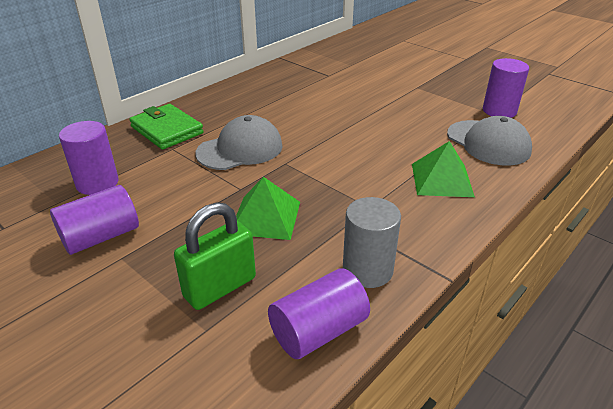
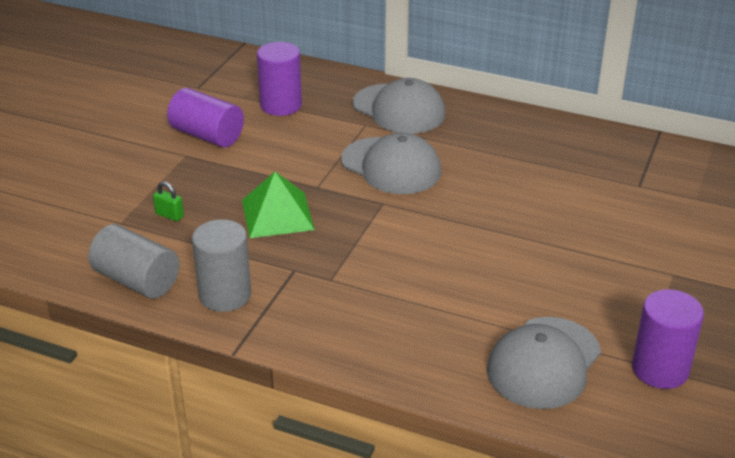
camera: 70 degrees right, 0 degrees up
green wallet [129,104,204,150] -> grey cap [353,78,445,134]
green padlock [174,202,256,310] -> green padlock [153,181,184,221], size x0.43
purple cylinder [268,268,370,359] -> grey cylinder [88,224,179,299]
green pyramid [412,141,475,197] -> none

